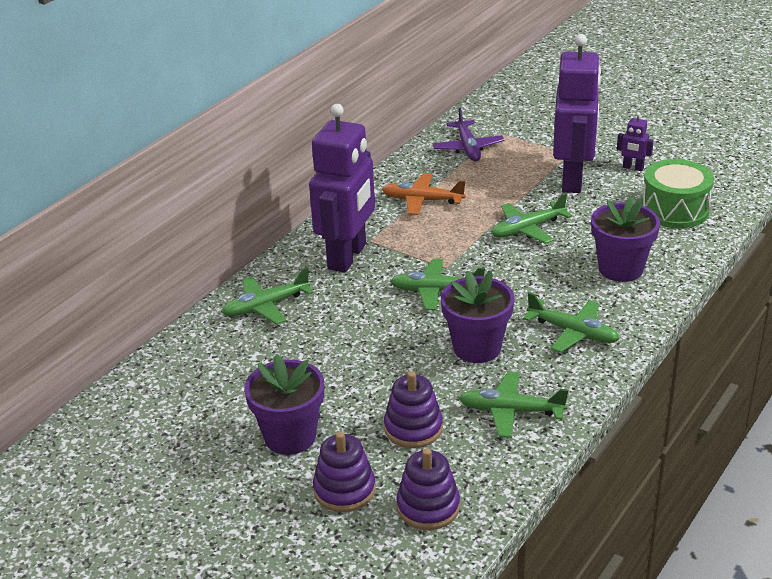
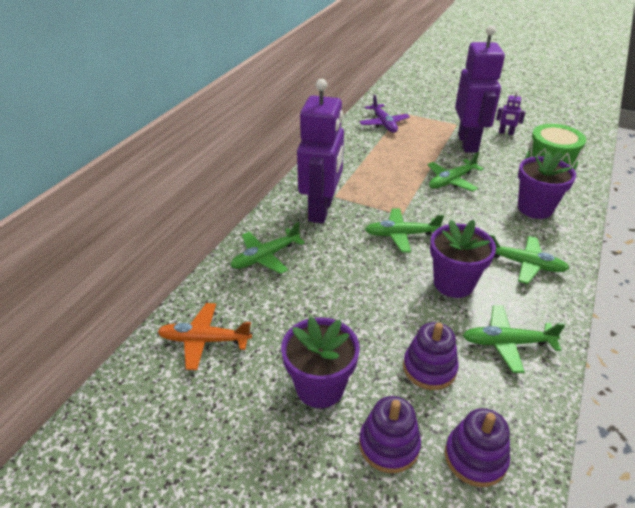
camera: 10 degrees left, 5 degrees up
orange plane [382,173,466,215] -> orange plane moved to [158,303,252,370]

